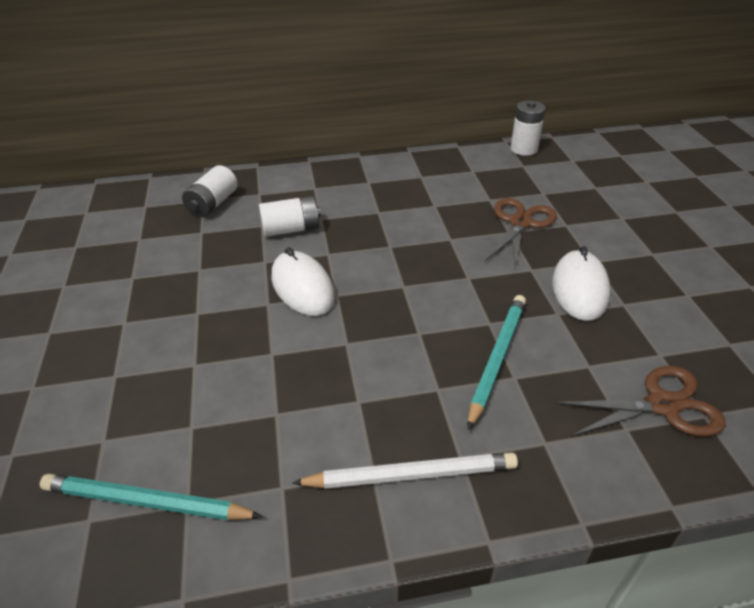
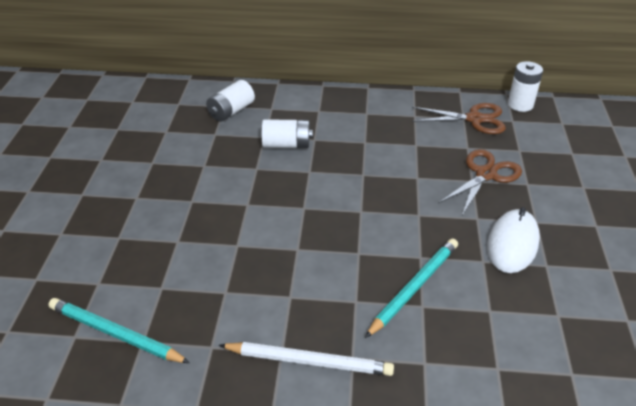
camera: 15 degrees right, 0 degrees up
white mouse [272,247,335,316] -> none
brown scissors [554,366,726,437] -> brown scissors moved to [412,103,506,134]

